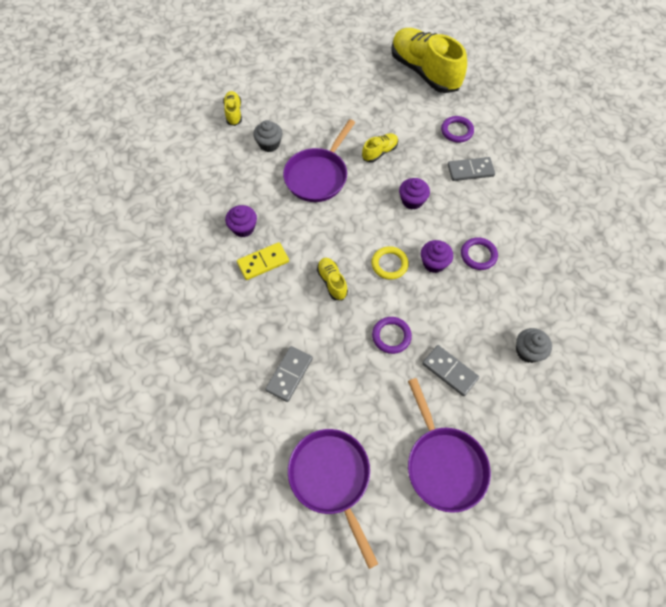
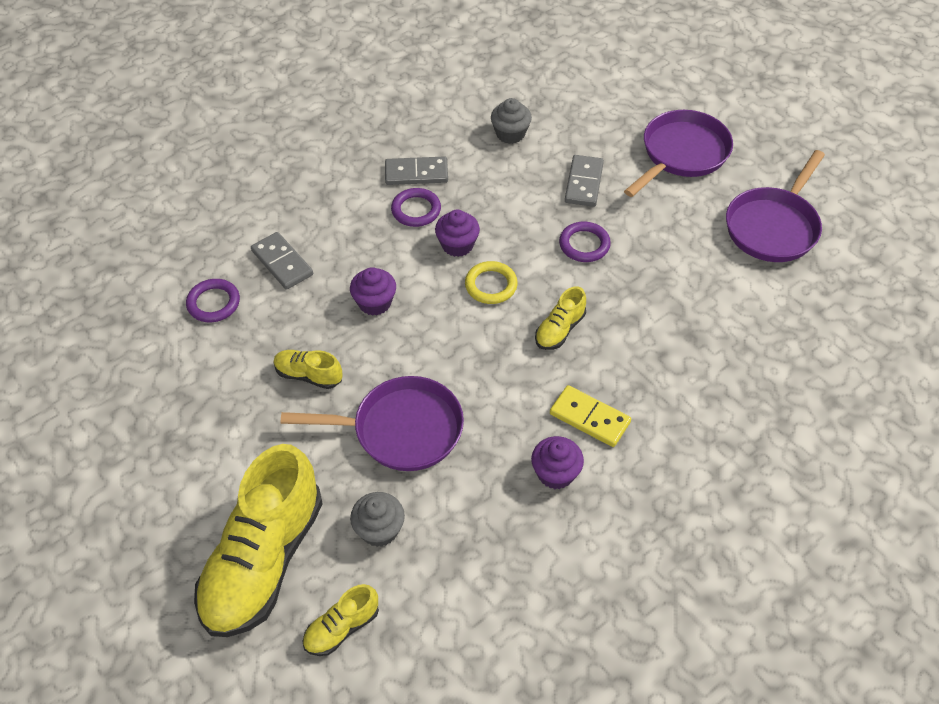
camera: 120 degrees left, 10 degrees down
grey domino [265,346,313,402] -> grey domino moved to [385,156,448,185]
yellow shoe [391,28,467,93] -> yellow shoe moved to [194,444,323,637]

